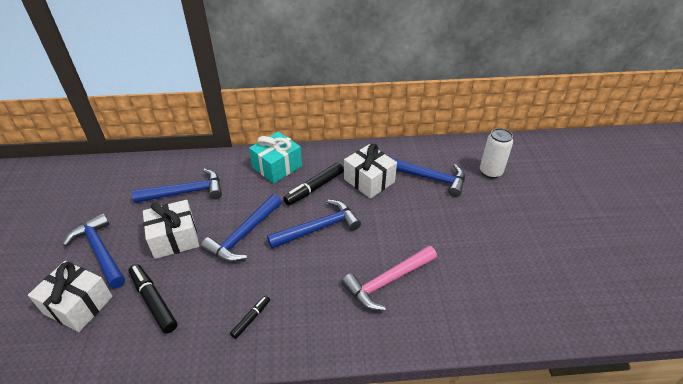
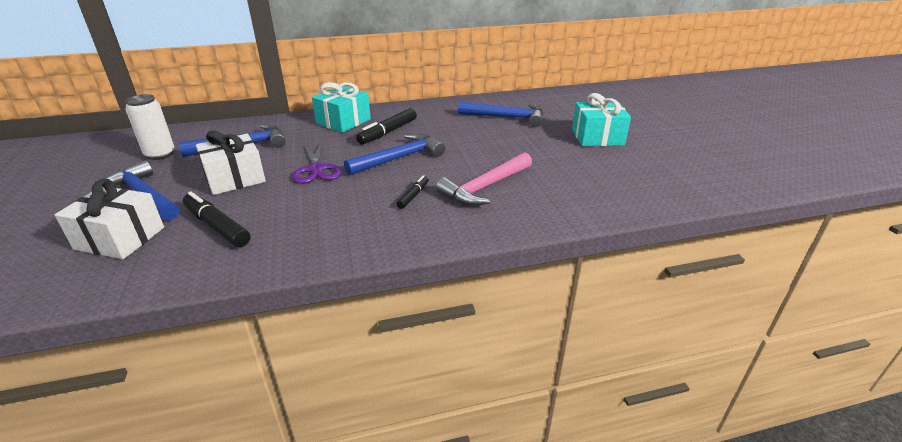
camera: 10 degrees left, 10 degrees down
blue hammer [201,194,282,262] -> purple scissors [292,141,342,184]
black marker [230,295,270,339] -> black marker moved to [397,175,429,209]
white gift [344,144,397,199] -> none
white can [480,128,513,179] -> white can moved to [125,94,175,160]
none -> turquoise gift [572,93,631,146]

